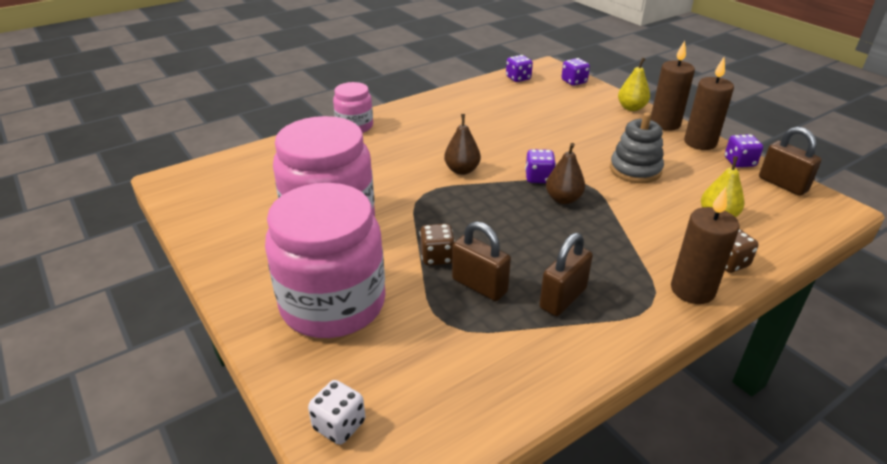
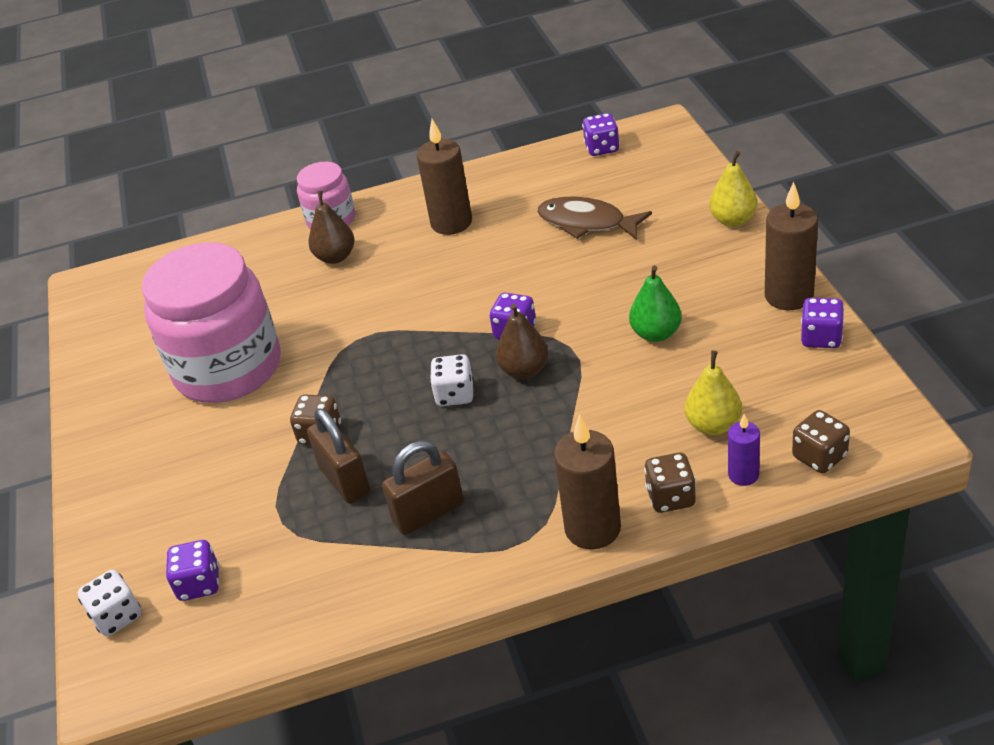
camera: 25 degrees right, 5 degrees up
pink jar [265,183,386,338] -> none
brown pear [444,114,481,175] -> brown pear moved to [308,191,355,264]
purple dice [562,58,590,86] -> purple dice moved to [166,540,219,601]
grey stacking toy [610,112,664,183] -> green pear [629,266,682,342]
brown candle [650,41,695,131] -> brown candle moved to [416,119,472,235]
brown padlock [759,127,822,196] -> none
none -> white dice [430,354,474,406]
none -> brown fish [537,197,652,240]
none -> purple candle [728,414,760,486]
none -> brown dice [792,410,850,473]

